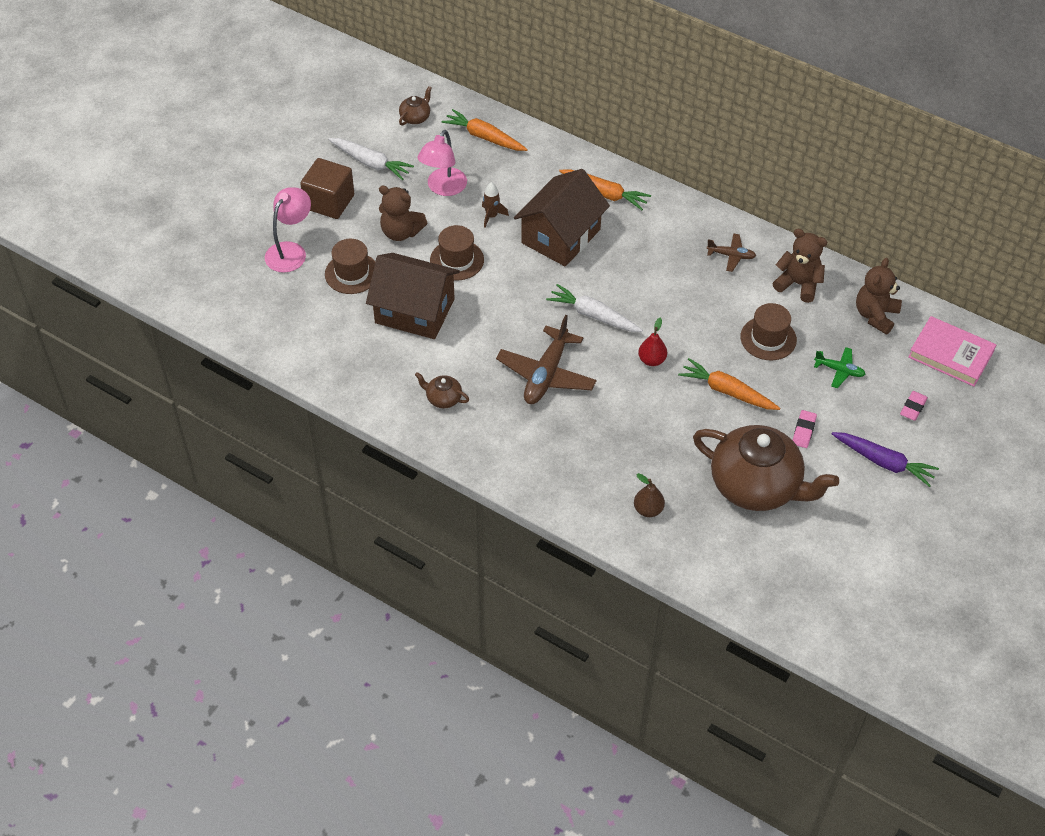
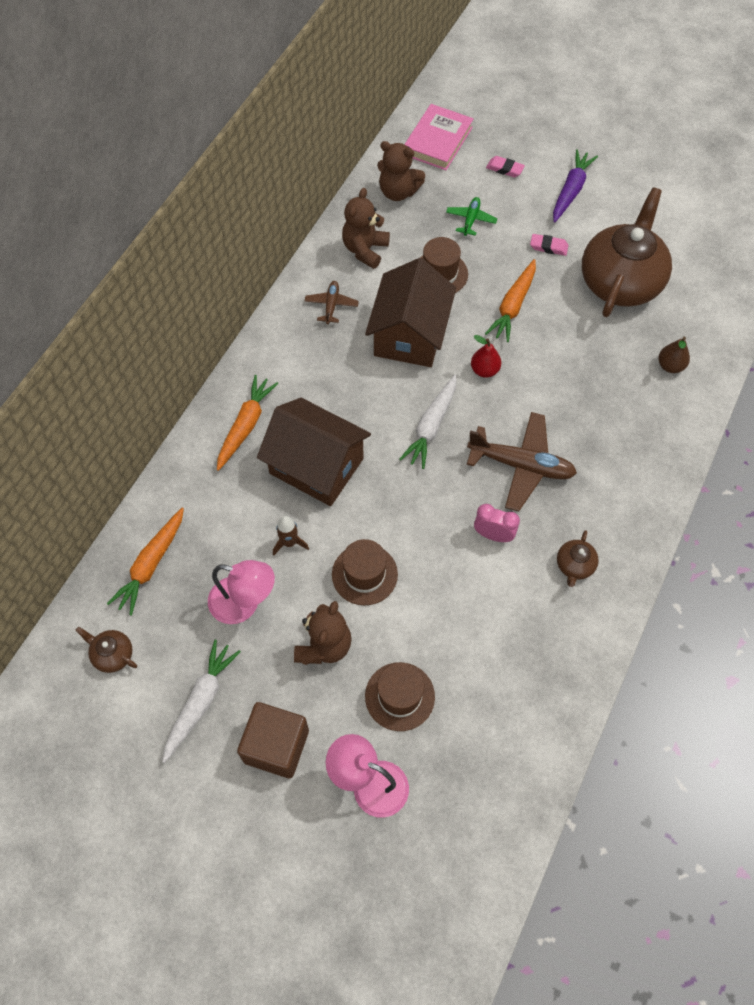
camera: 95 degrees left, 10 degrees up
brown house [366,253,460,339] -> brown house moved to [365,258,456,367]
none -> pink clock [474,504,520,542]

